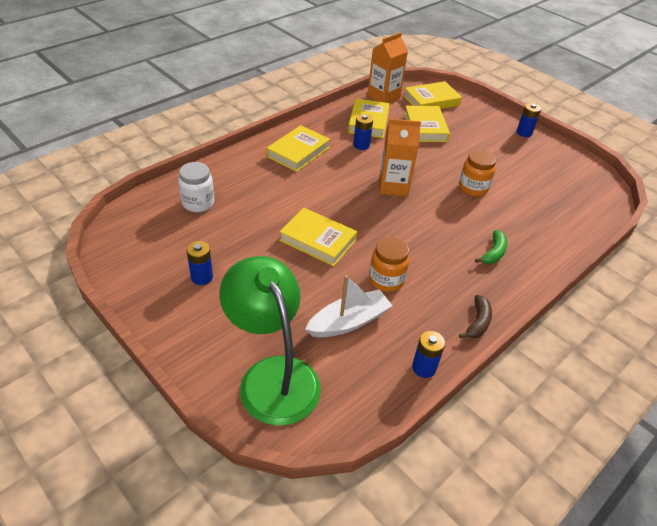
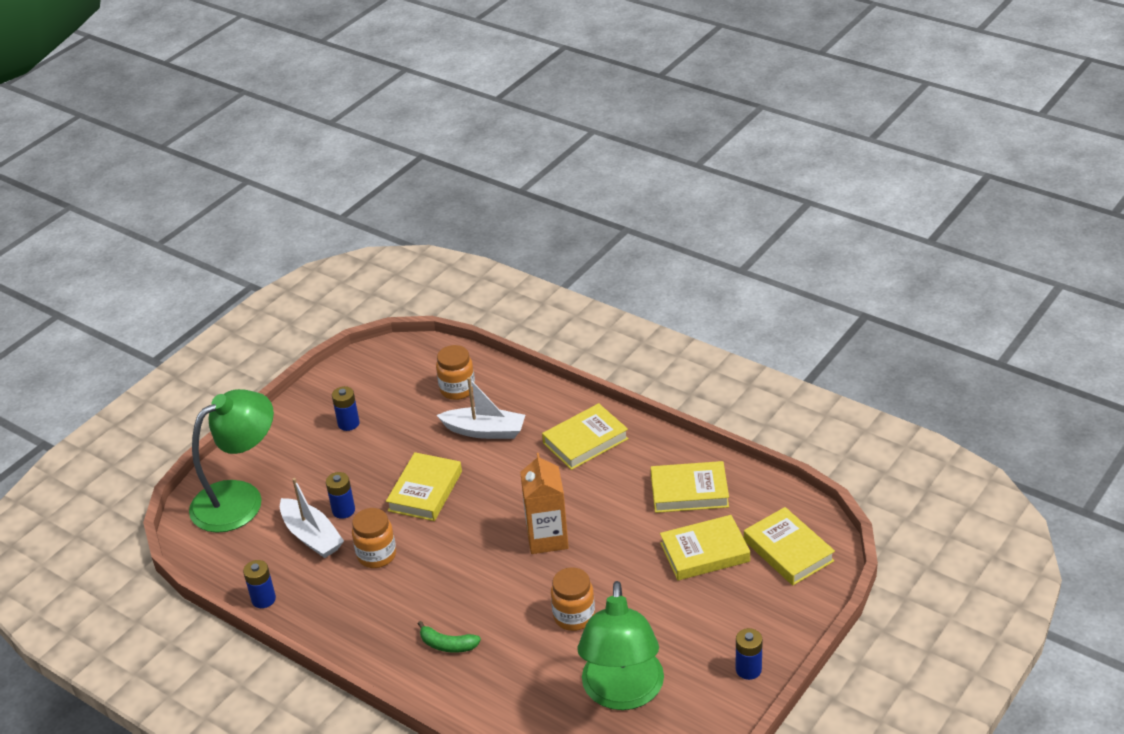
camera: 85 degrees right, 5 degrees down
white jar [178,162,215,212] -> orange jar [436,345,475,400]
yellow book [266,125,330,172] -> yellow book turned 60 degrees counterclockwise [542,403,629,470]
blue battery [353,114,373,150] -> blue battery moved to [326,472,355,519]
orange carton [367,32,408,103] -> none
brown banana [459,295,492,338] -> none
none -> white boat [437,377,525,439]
none -> green lamp [577,581,664,710]

